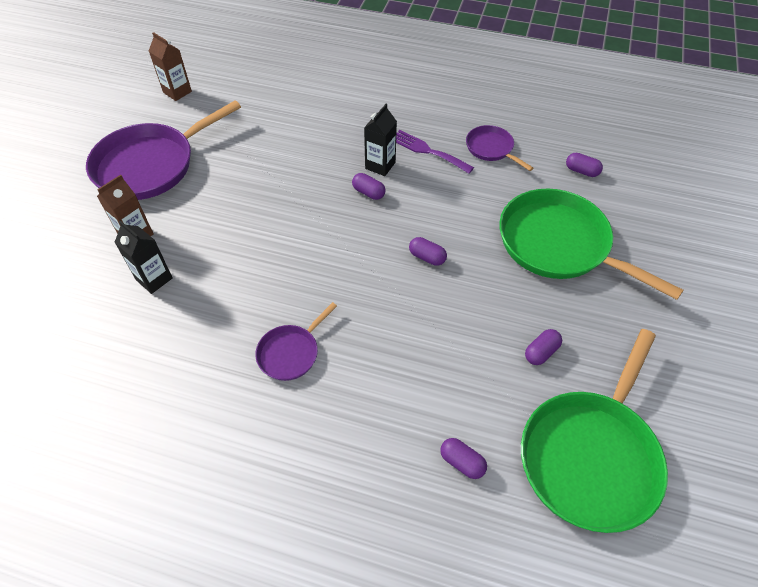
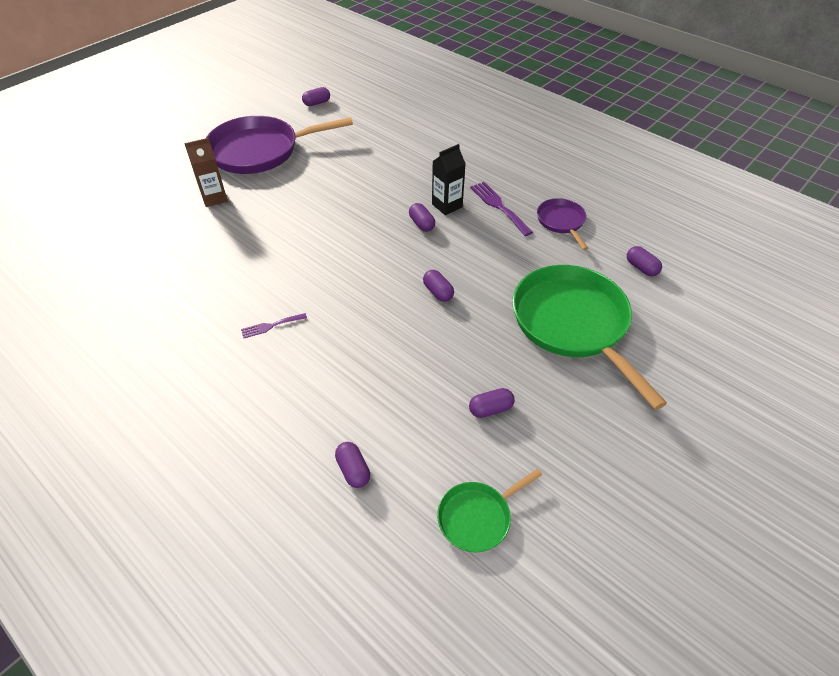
camera: 25 degrees right, 5 degrees down
black carton [115,221,173,294] -> none
brown carton [149,32,192,101] -> purple capsule [302,87,330,106]
purple pan [255,302,337,381] -> purple fork [241,313,307,338]
green pan [521,329,668,533] -> green pan [437,469,542,552], size x0.49

